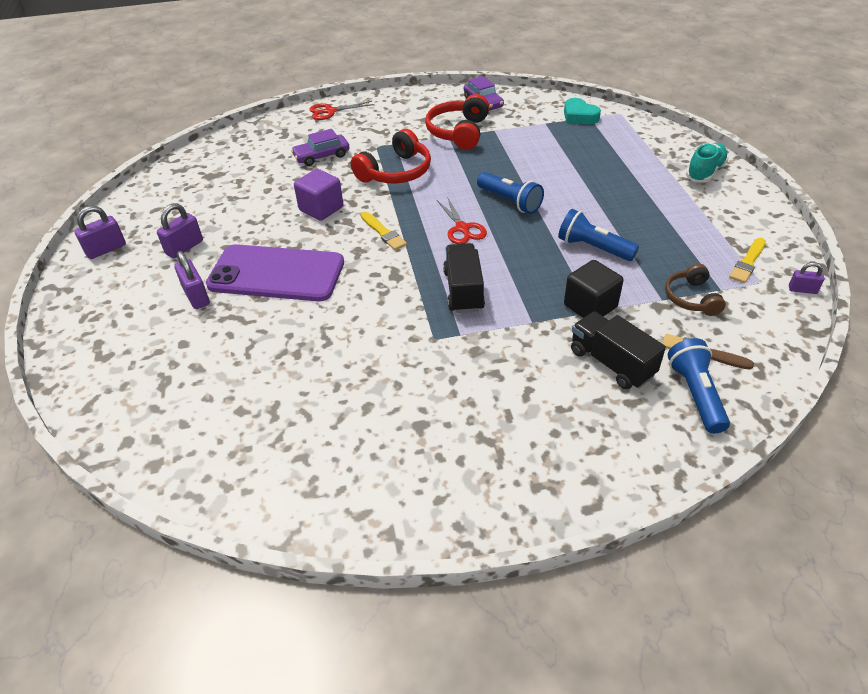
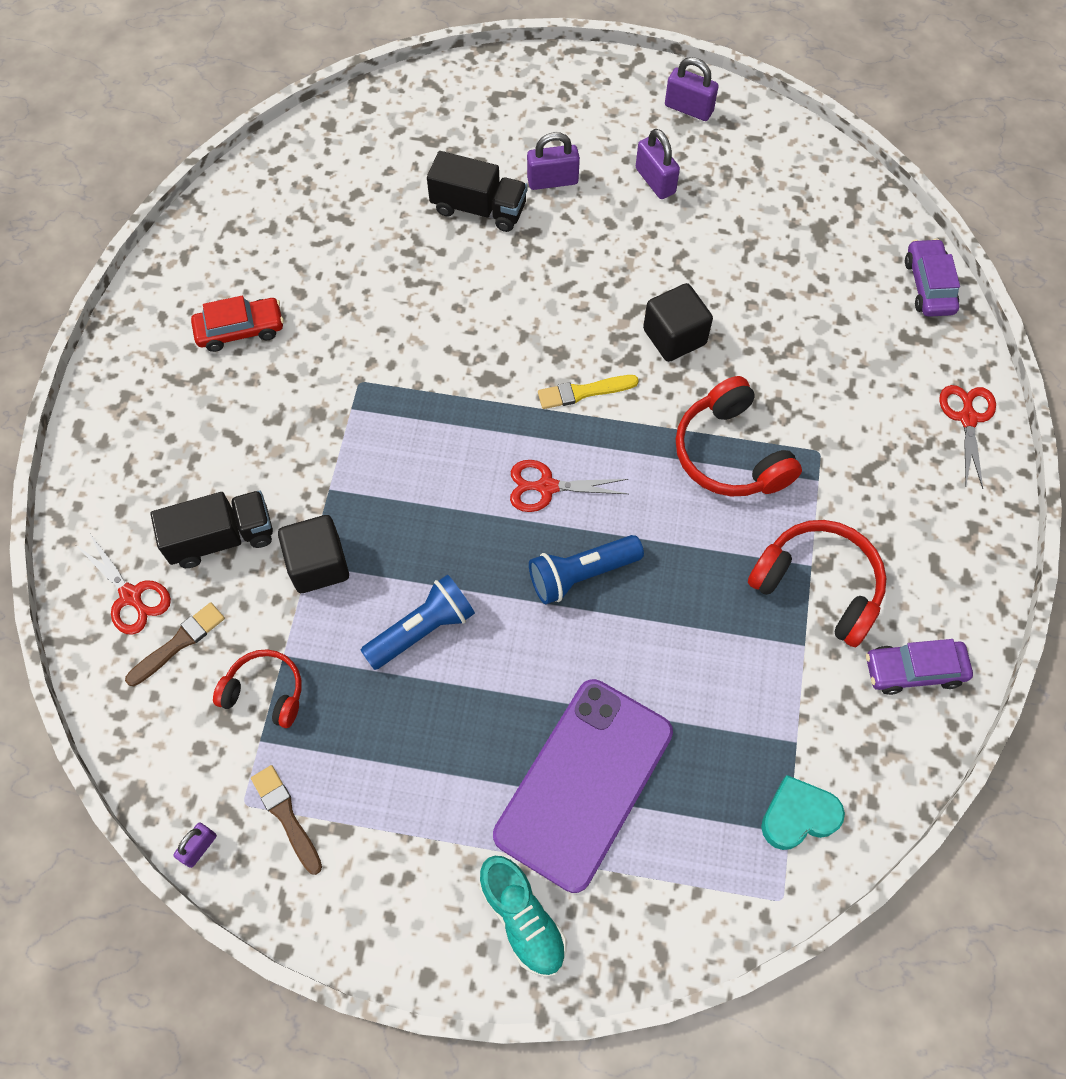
camera: 110 degrees right, 20 degrees up
purple padlock [74,206,126,259] -> purple padlock turned 45 degrees counterclockwise [665,57,719,121]
purple phone [206,244,344,302] -> purple phone moved to [493,679,673,893]
purple car [291,129,349,166] -> purple car moved to [905,239,960,317]
purple cube [294,169,343,221] -> black cube [643,283,713,362]
black truck [443,243,485,313] -> black truck moved to [427,151,527,232]
brown headphones [665,264,726,316] -> red headphones [213,649,302,728]
blue flashlight [667,338,730,434] -> red scissors [76,534,171,635]
yellow brush [729,238,766,283] -> brown brush [251,765,322,875]
none -> red car [191,296,284,352]

